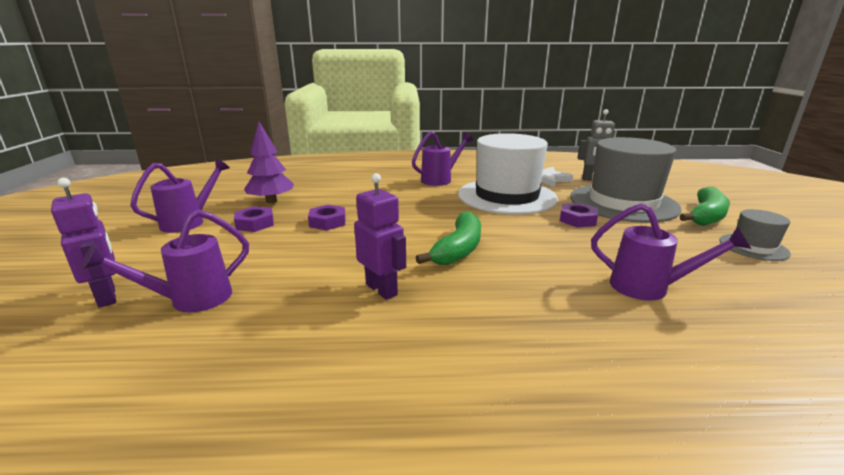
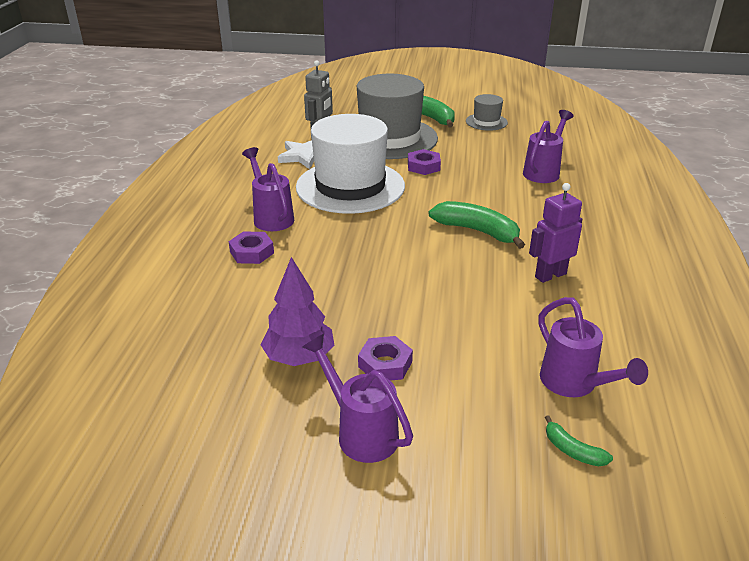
camera: 80 degrees left, 10 degrees up
purple robot [51,178,116,308] -> green banana [545,415,613,466]
purple nut [308,205,346,231] -> purple nut moved to [228,231,274,264]

